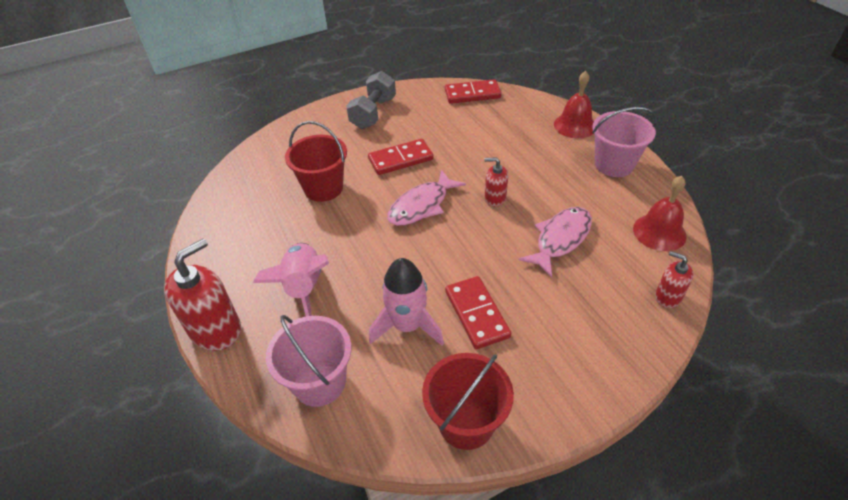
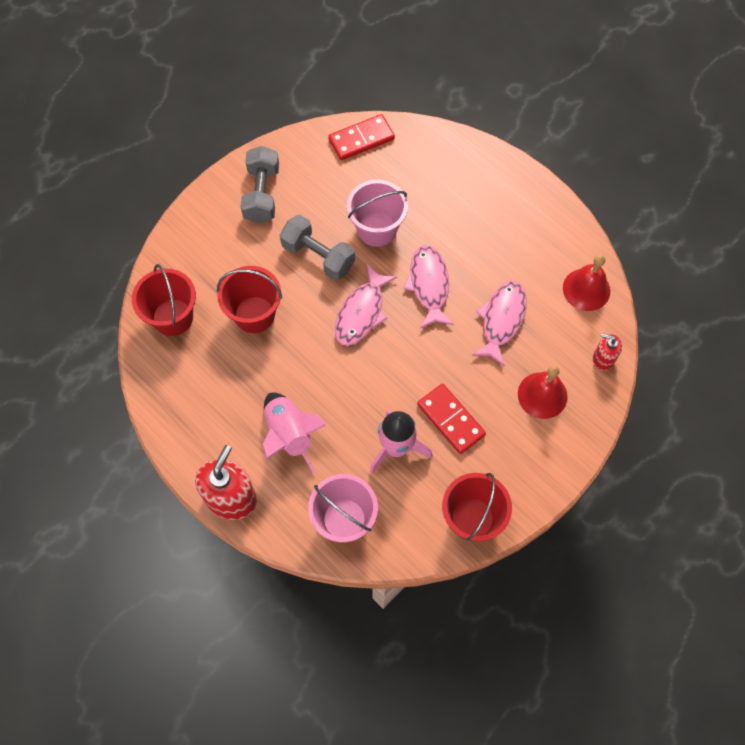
camera: 20 degrees left, 20 degrees up
red domino [368,139,433,175] -> grey dumbbell [280,215,355,281]
red soap dispenser [484,158,508,207] -> pink fish [404,245,454,328]
red bell [554,71,594,138] -> red bell moved to [518,365,568,419]
pink bucket [592,107,657,177] -> pink bucket moved to [347,180,408,247]
none -> red bucket [132,264,196,336]

